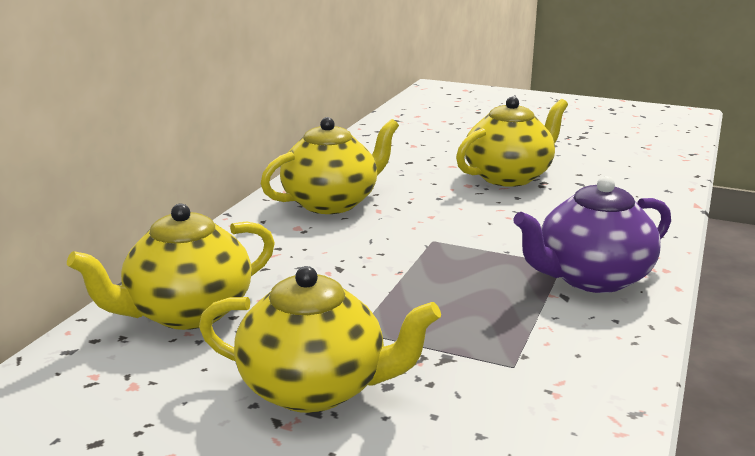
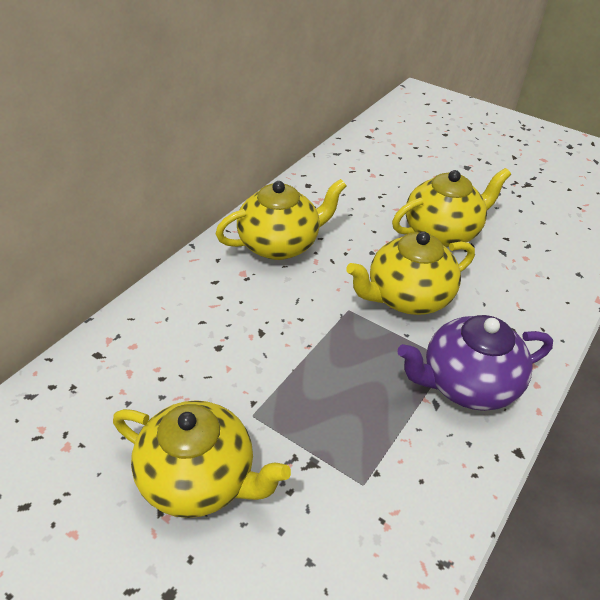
camera: 10 degrees right, 20 degrees up
yellow teapot [67,203,275,330] -> yellow teapot moved to [346,231,475,315]

